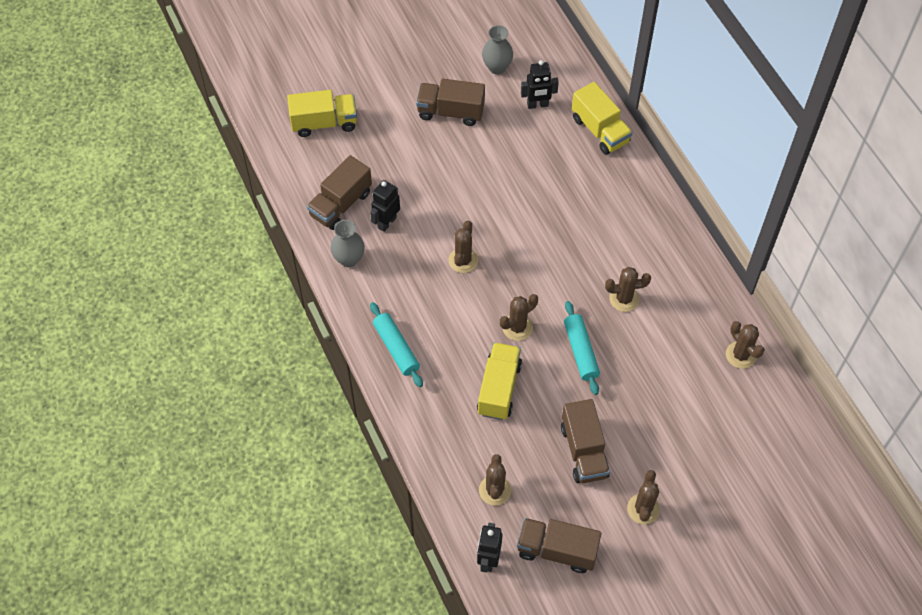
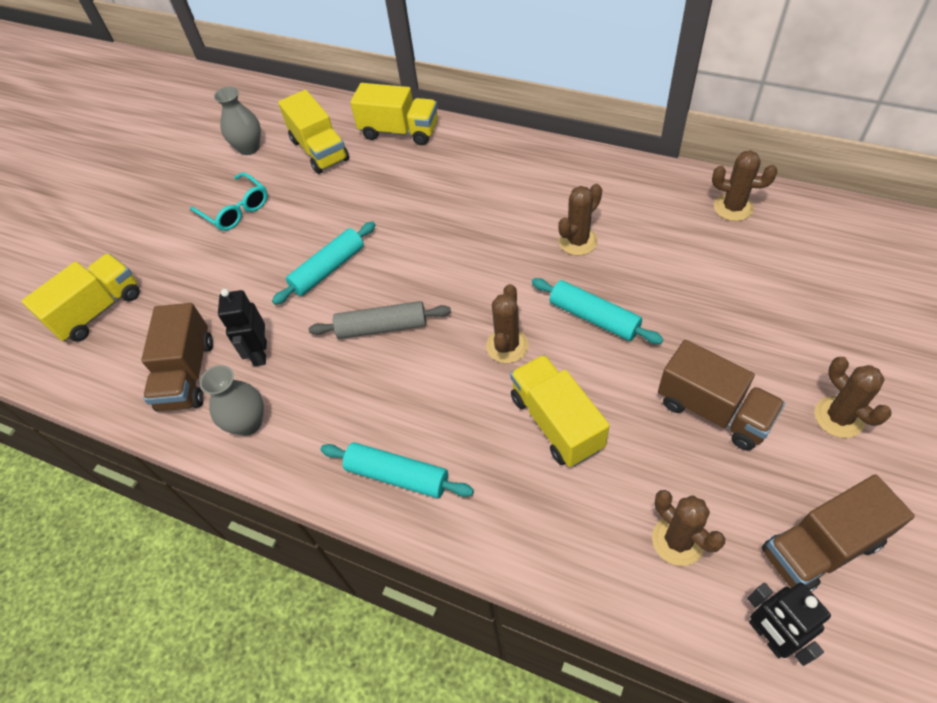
camera: 35 degrees left, 5 degrees down
brown truck [416,79,485,126] -> turquoise glasses [190,172,268,231]
brown cactus [448,221,478,273] -> grey rolling pin [309,301,451,339]
black robot [521,60,559,109] -> yellow truck [278,90,349,174]
none -> turquoise rolling pin [272,222,376,305]

